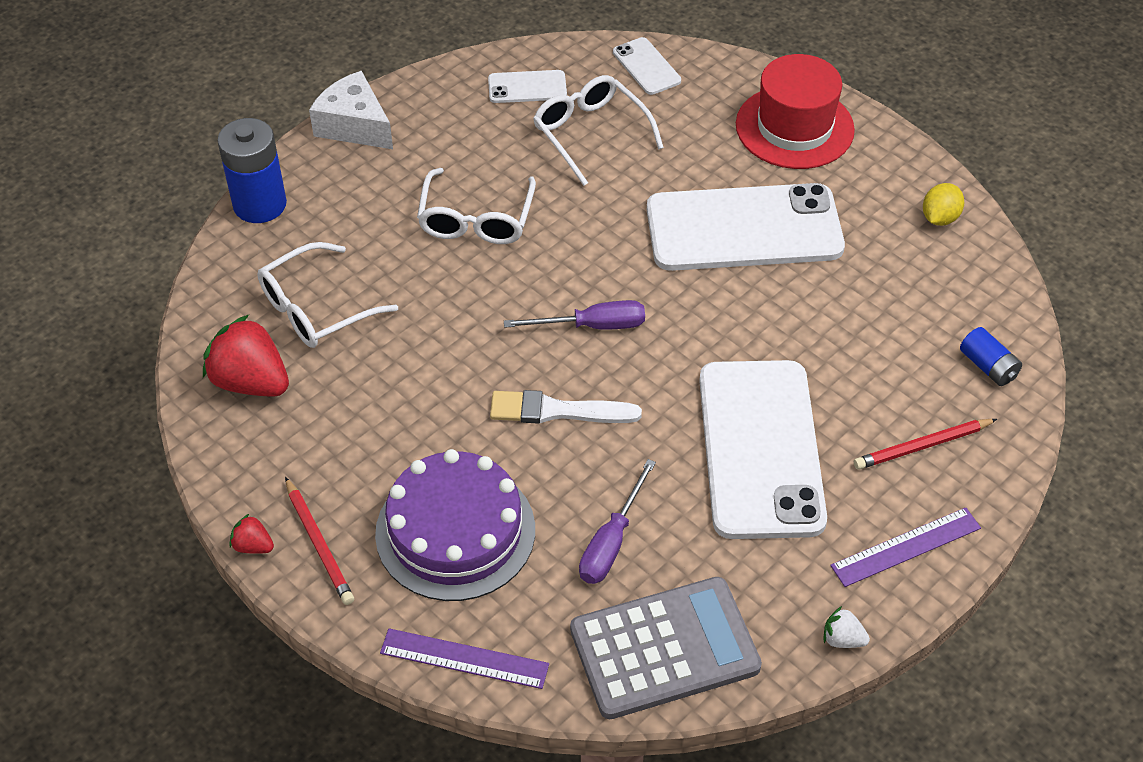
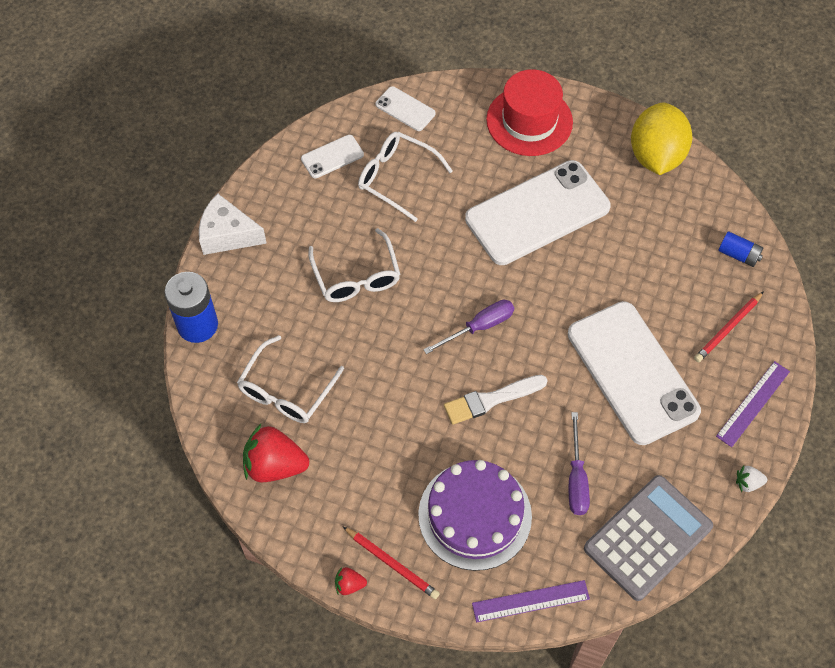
camera: 25 degrees left, 10 degrees up
yellow lemon [923,183,964,226] -> yellow lemon [631,103,693,175], size x2.13

